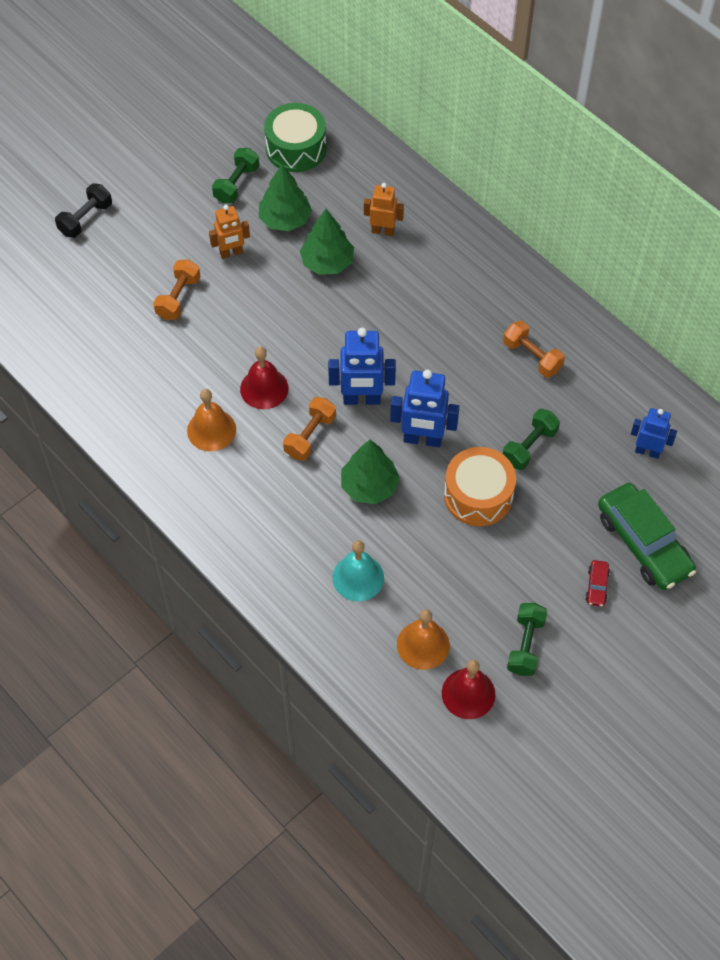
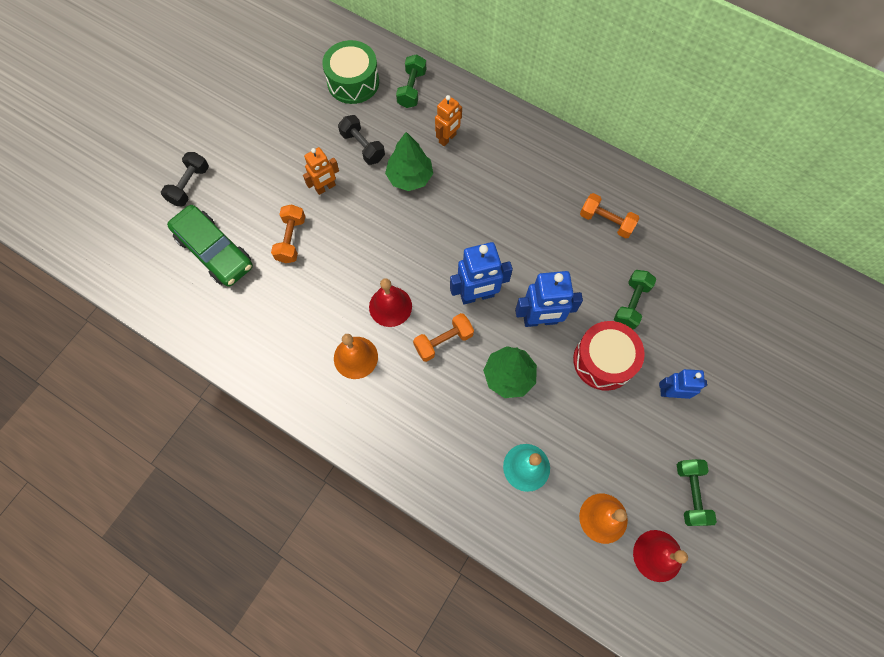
camera: 15 degrees left, 10 degrees up
green dumbbell [212,148,259,203] -> green dumbbell moved to [396,54,426,108]
green tree [259,164,312,231] -> black dumbbell [338,115,385,165]
orange dumbbell [283,397,336,461] -> orange dumbbell turned 45 degrees clockwise [413,313,474,362]
orange robot [364,183,404,236] -> orange robot turned 135 degrees clockwise [435,95,462,146]
orange drum [444,447,516,526] -> red drum [573,321,645,391]
red car [585,560,610,607] -> none
green car [598,483,696,590] -> green car moved to [167,205,253,287]
blue robot [631,408,677,459] -> blue robot moved to [659,369,707,399]

